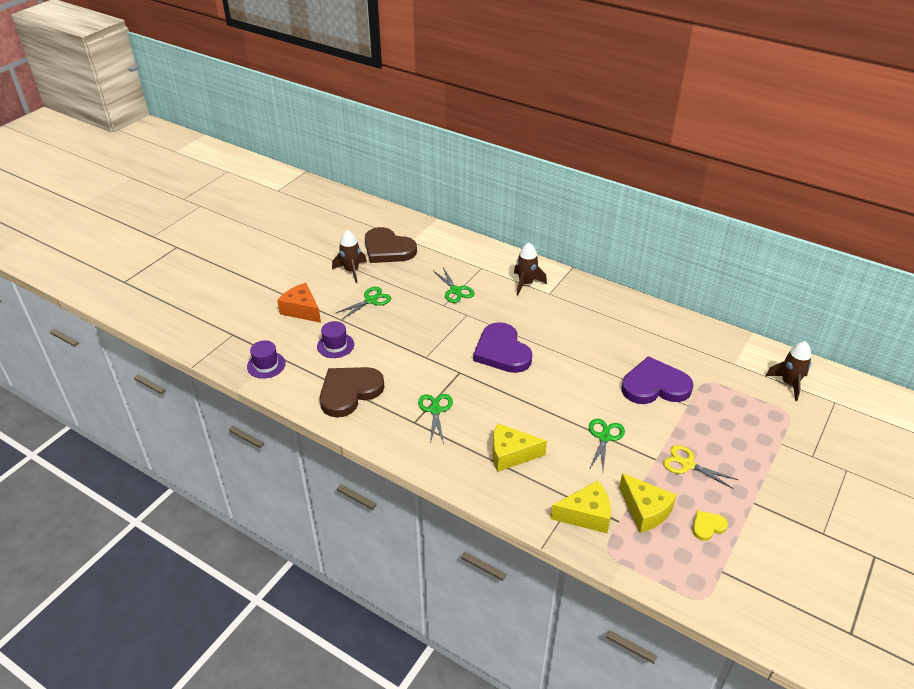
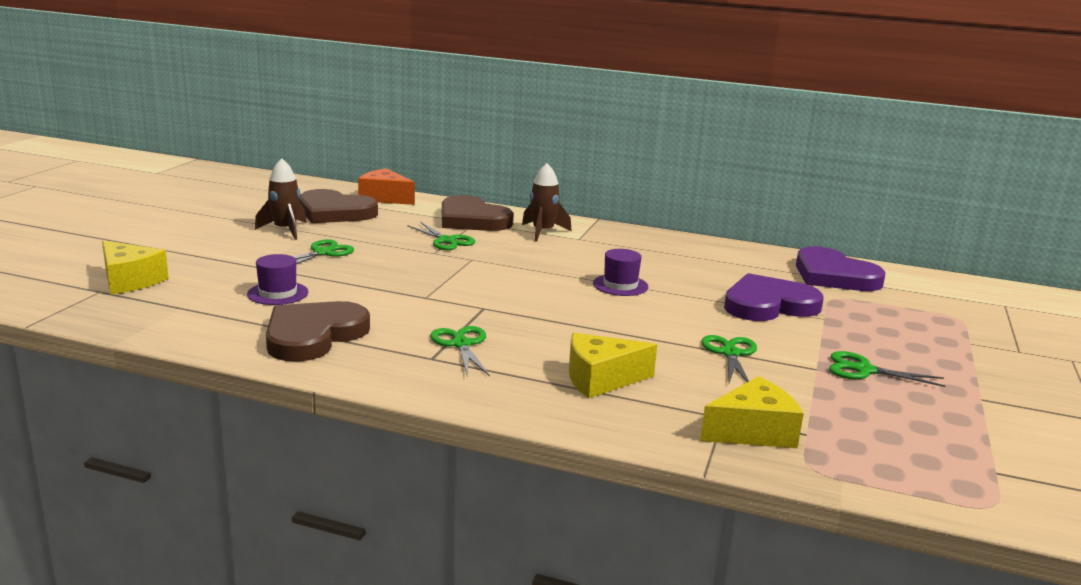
camera: 15 degrees left, 20 degrees down
purple hat [247,340,286,379] -> purple hat moved to [593,249,648,296]
orange cheese [277,283,321,323] -> orange cheese moved to [358,168,415,205]
purple heart [473,322,532,373] -> purple heart moved to [796,246,885,291]
yellow cheese [619,473,677,533] -> yellow cheese moved to [102,240,169,294]
yellow scissors [663,445,738,489] -> green scissors [829,351,945,387]
yellow heart [692,511,728,541] -> none
brown rocket [766,341,812,401] -> none
none -> brown heart [442,195,514,231]

